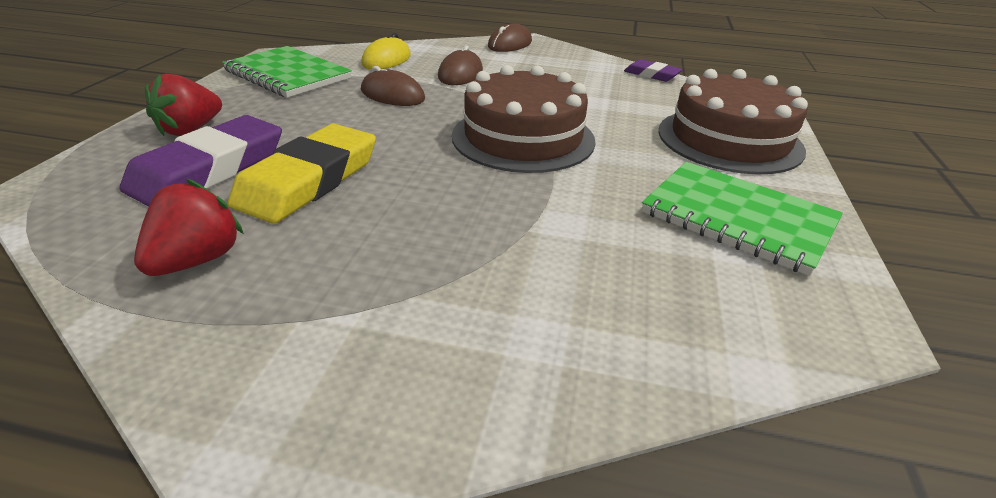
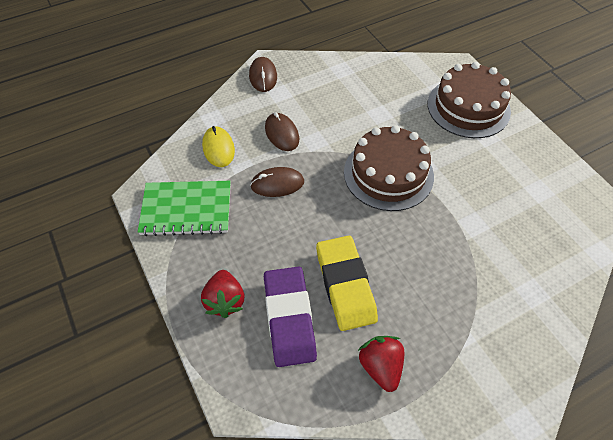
camera: 40 degrees left, 20 degrees up
purple eraser [624,59,683,82] -> none
green notebook [641,162,843,276] -> none

